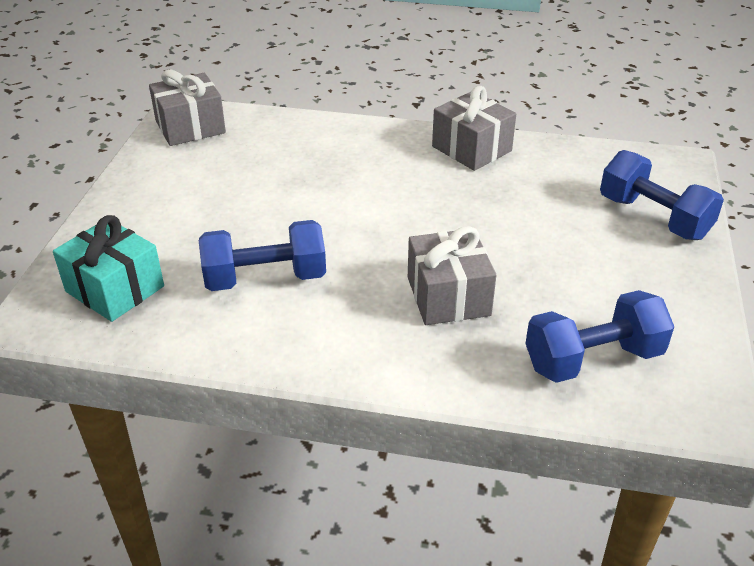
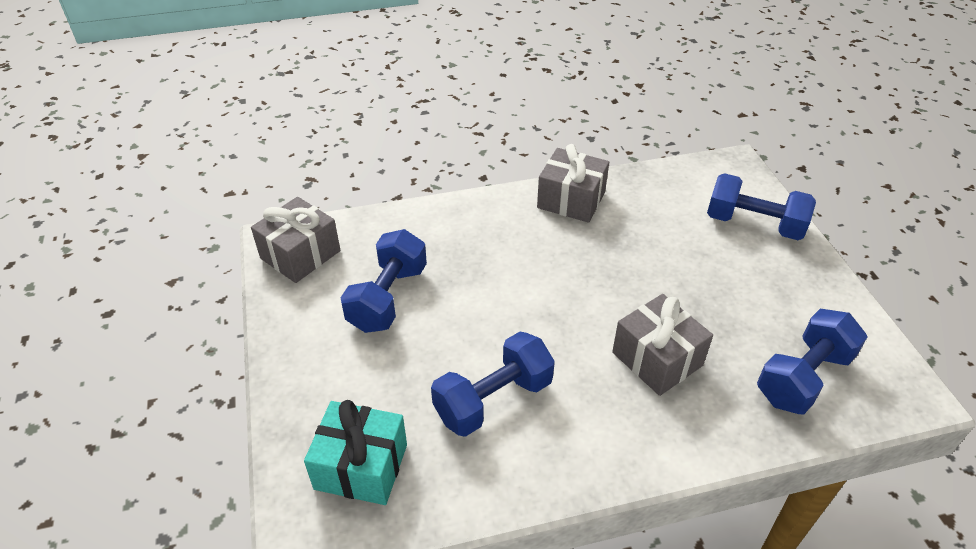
camera: 25 degrees left, 5 degrees up
none -> blue dumbbell [341,229,427,333]

